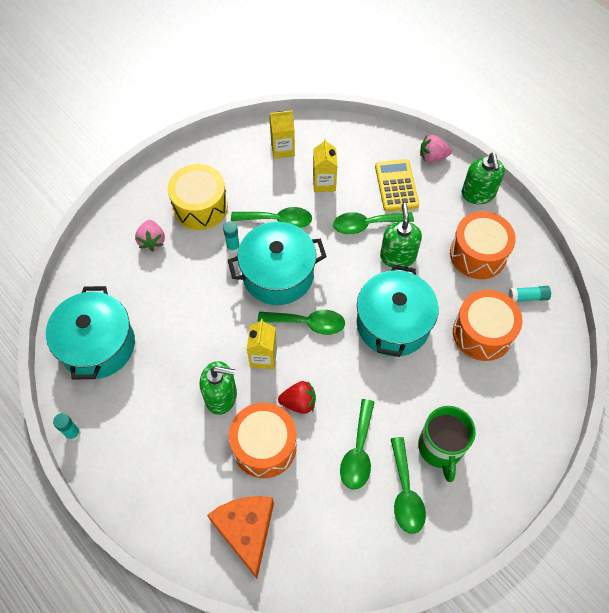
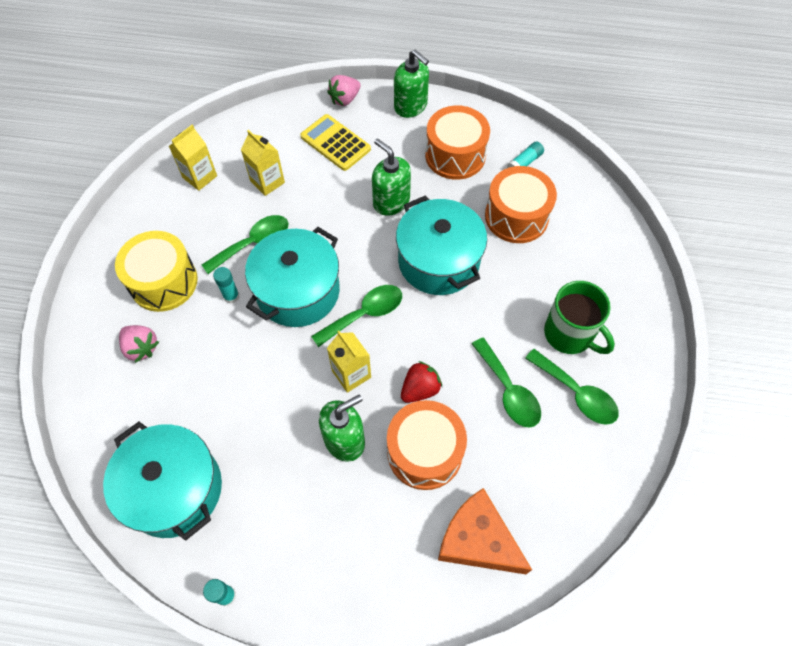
camera: 40 degrees left, 0 degrees up
green spoon [333,212,414,234] -> none

